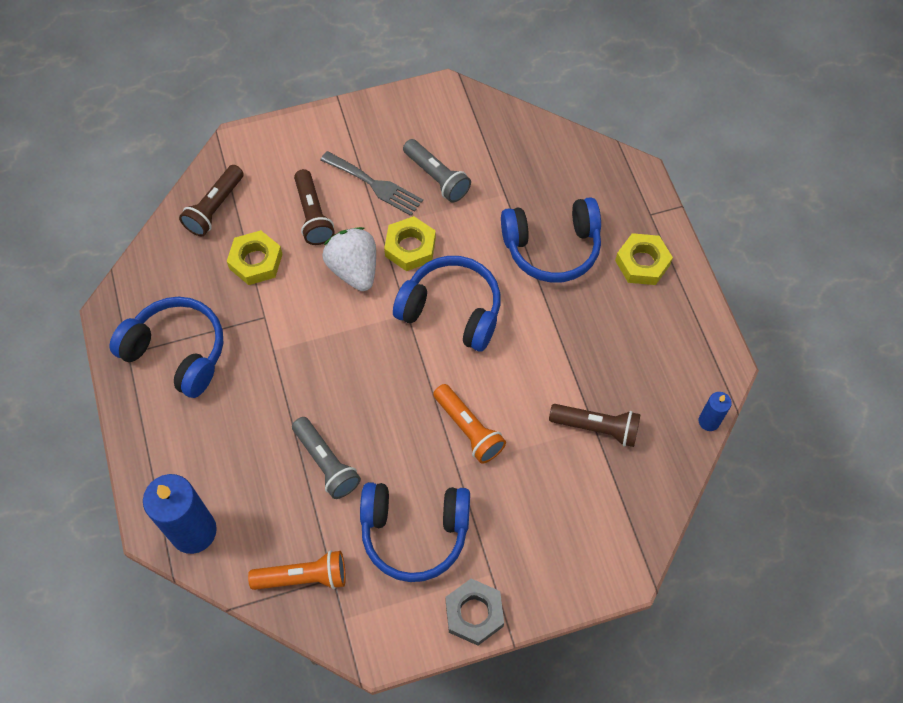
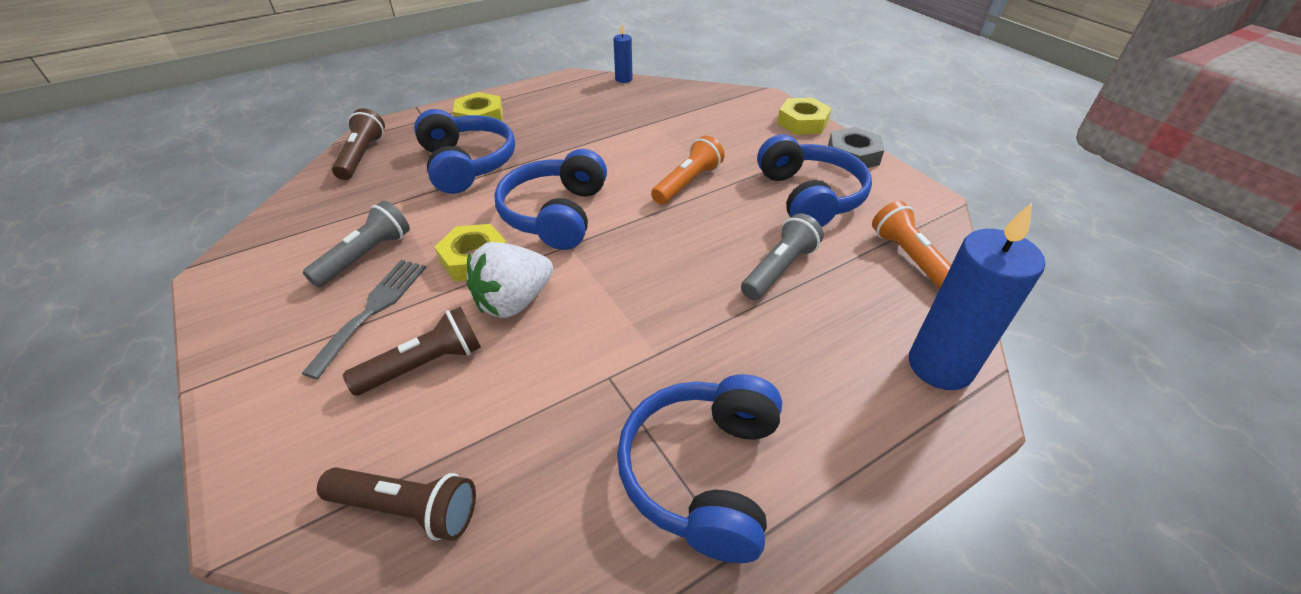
camera: 105 degrees left, 20 degrees down
yellow nut [227,230,283,285] -> yellow nut moved to [777,98,831,135]
brown flashlight [549,404,641,447] -> brown flashlight moved to [332,108,385,180]

